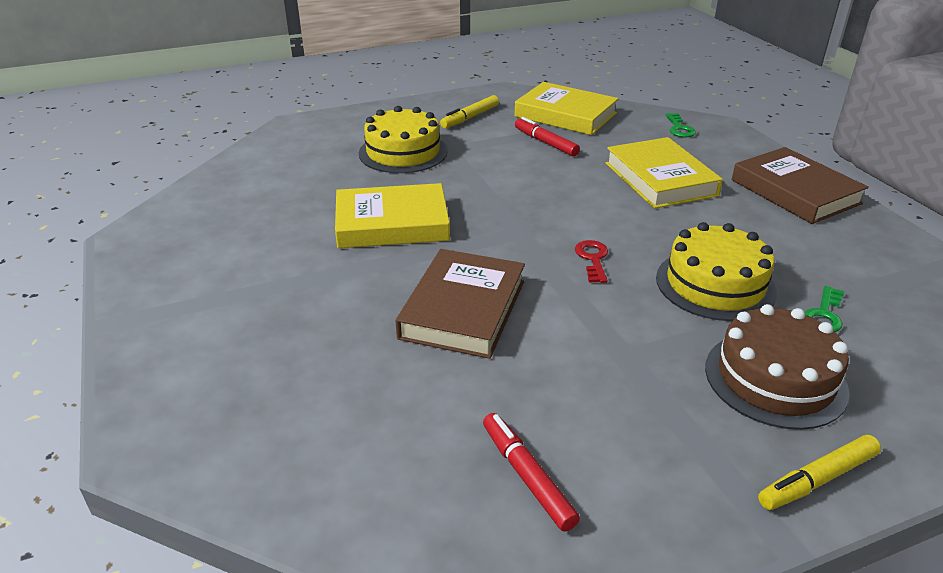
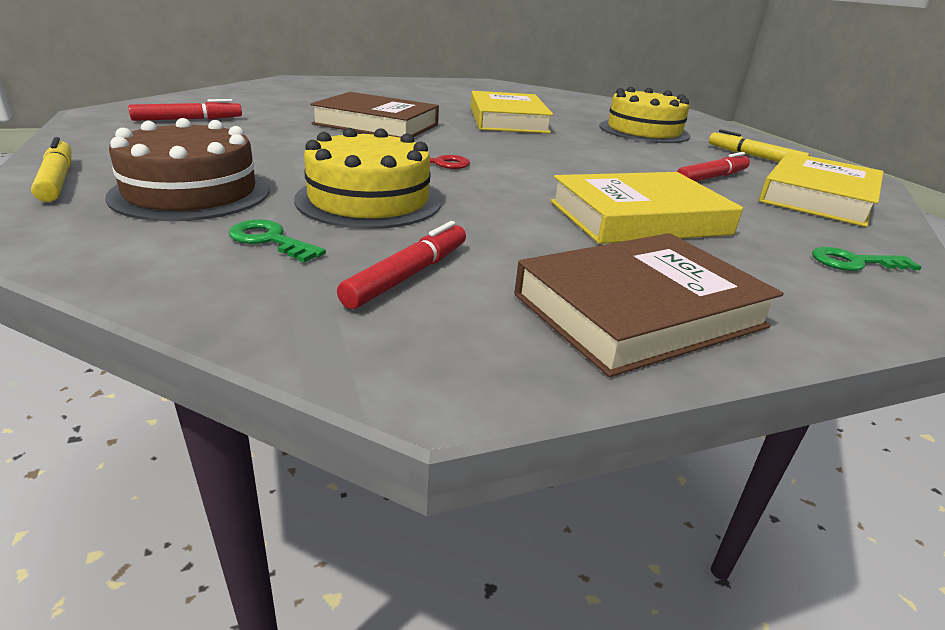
camera: 90 degrees right, 5 degrees down
none -> red marker [337,221,466,309]

